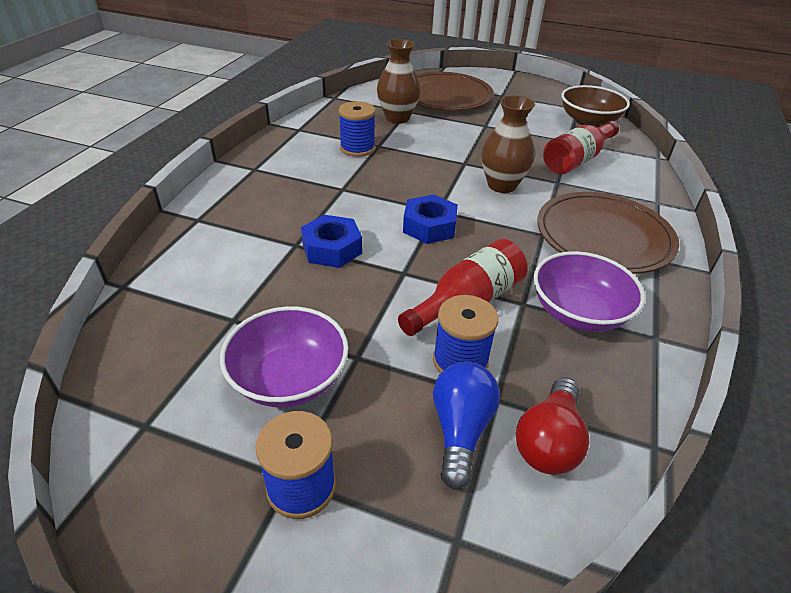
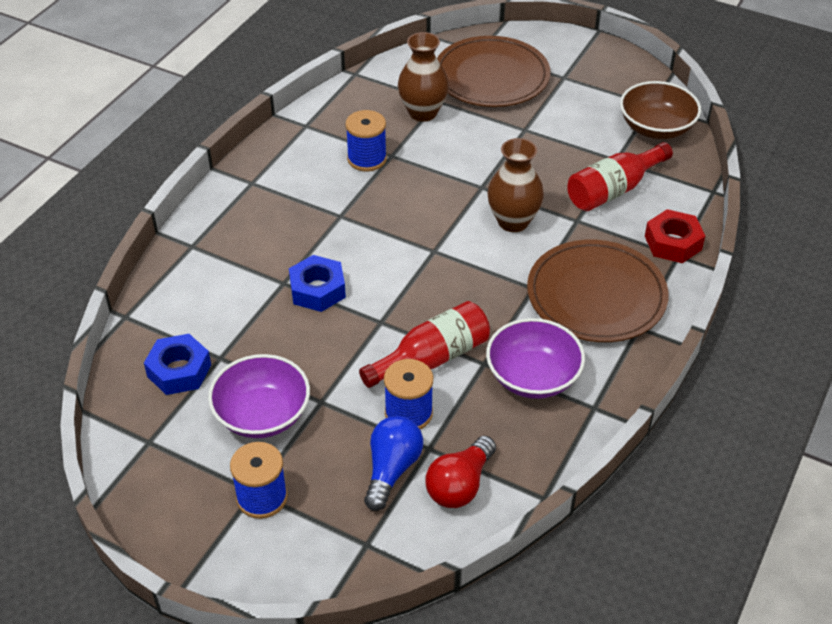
camera: 10 degrees right, 5 degrees up
blue nut [403,194,458,244] -> blue nut moved to [144,334,211,395]
none -> red nut [645,209,705,263]

